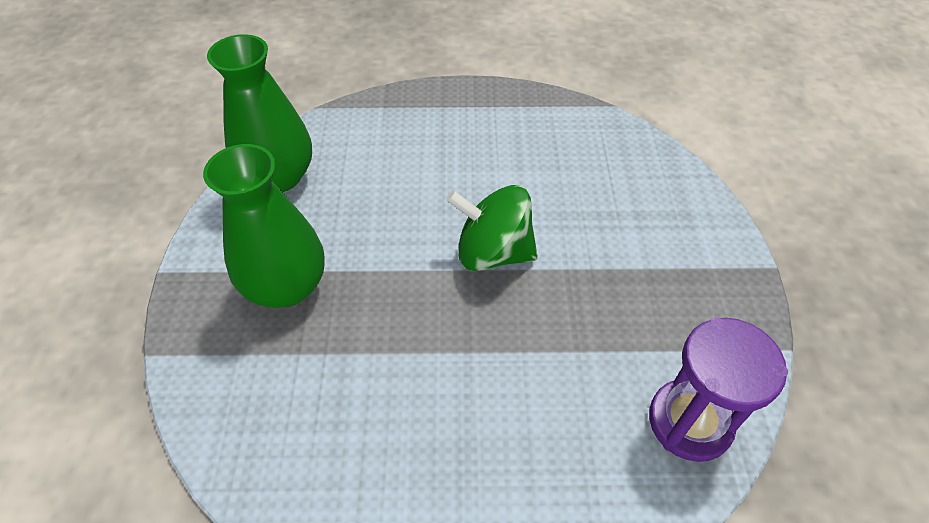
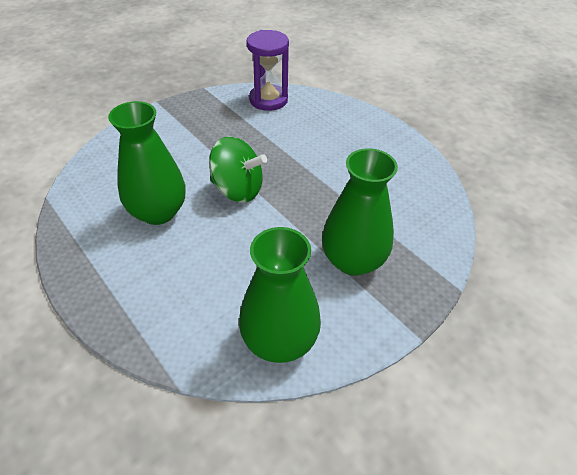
camera: 130 degrees left, 5 degrees down
green spinning top [446,185,538,271] -> green spinning top turned 45 degrees counterclockwise [209,137,267,203]
none -> green vase [108,101,186,225]

